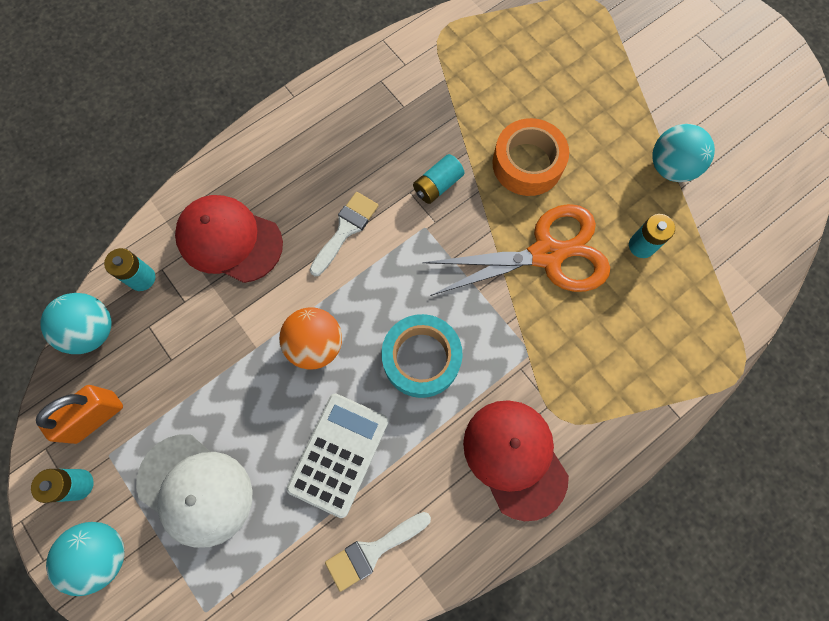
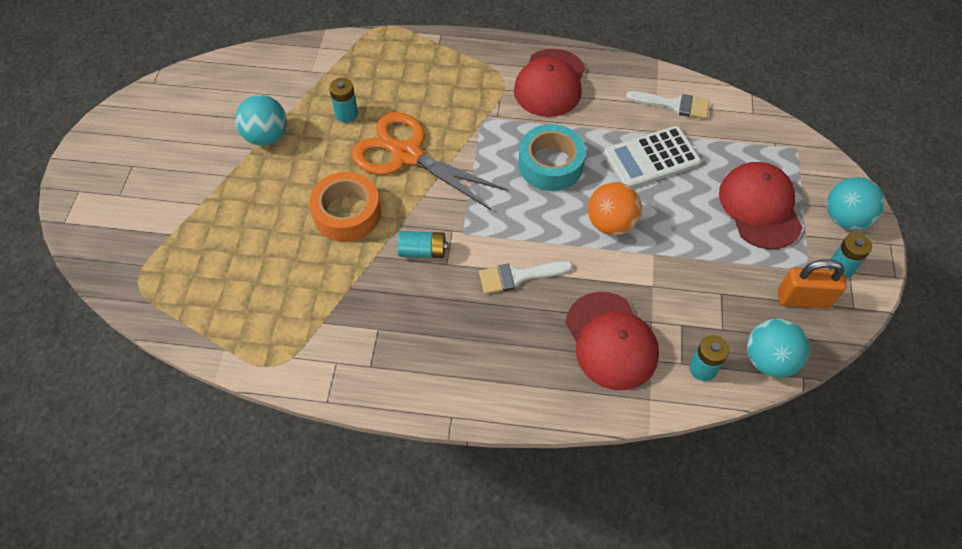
camera: 135 degrees left, 15 degrees down
white cap [136,435,253,548] -> red cap [719,162,803,249]

